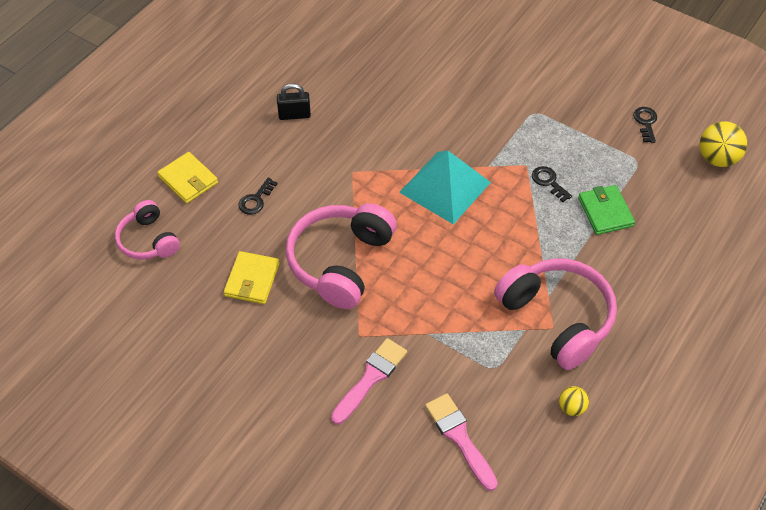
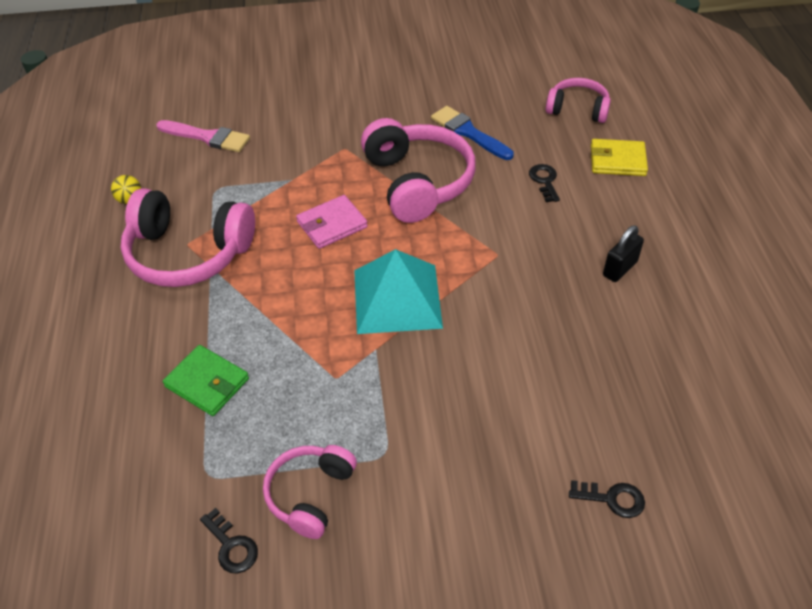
camera: 140 degrees right, 5 degrees down
yellow wallet [224,251,280,304] -> blue brush [431,106,514,160]
pink brush [331,338,407,424] -> none
black key [532,166,572,202] -> black key moved to [569,480,645,518]
yellow ball [700,121,747,167] -> none
none -> pink headphones [263,445,357,539]
none -> pink wallet [296,195,368,249]

